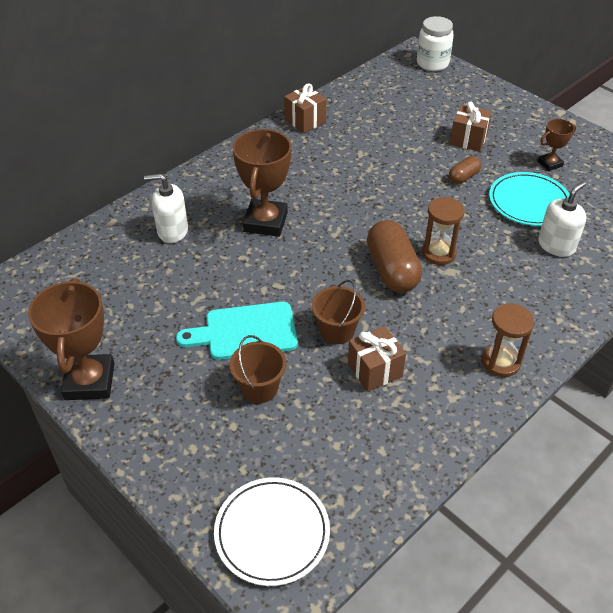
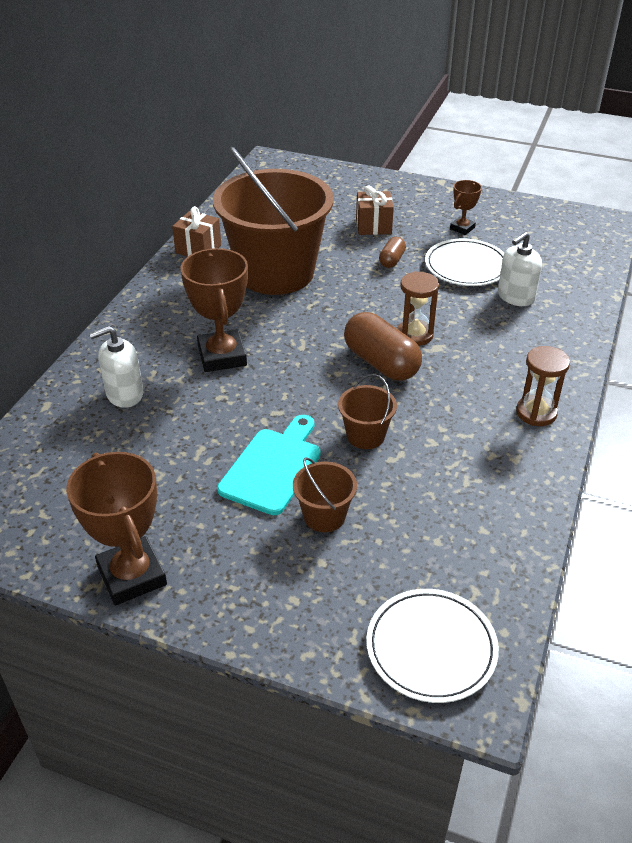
camera: 25 degrees left, 5 degrees down
turquoise cutting board [176,302,298,360] -> turquoise cutting board turned 150 degrees clockwise [217,415,321,515]
brown gift [348,326,406,392] -> none
white jar [417,16,454,71] -> none
turquoise plate [489,172,570,226] -> white plate [425,238,504,286]
white soap dispenser [538,181,587,257] -> white soap dispenser turned 150 degrees counterclockwise [498,232,542,306]
none -> brown bucket [213,146,334,295]

